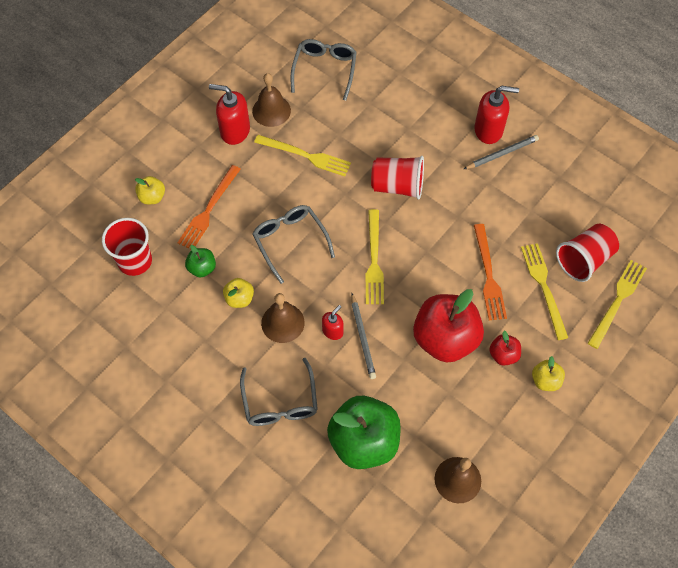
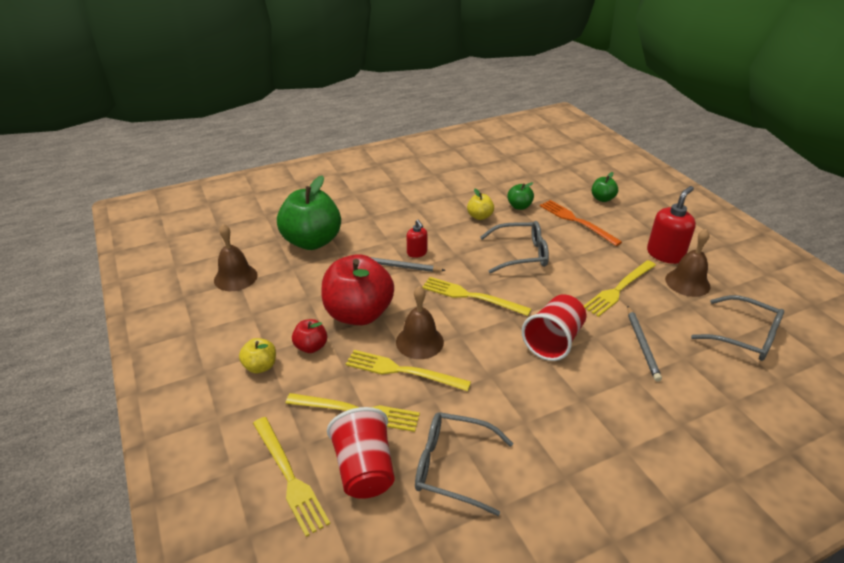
camera: 115 degrees right, 25 degrees down
red cup [102,218,152,276] -> none
yellow apple [135,176,165,204] -> green apple [592,172,618,202]
grey glasses [240,358,318,426] -> grey glasses moved to [415,412,513,516]
brown bell [261,293,305,343] -> brown bell moved to [396,286,444,359]
grey pencil [464,135,539,169] -> grey pencil moved to [627,306,662,382]
red soap dispenser [474,86,519,144] -> none
orange fork [474,224,507,320] -> yellow fork [346,350,471,391]

